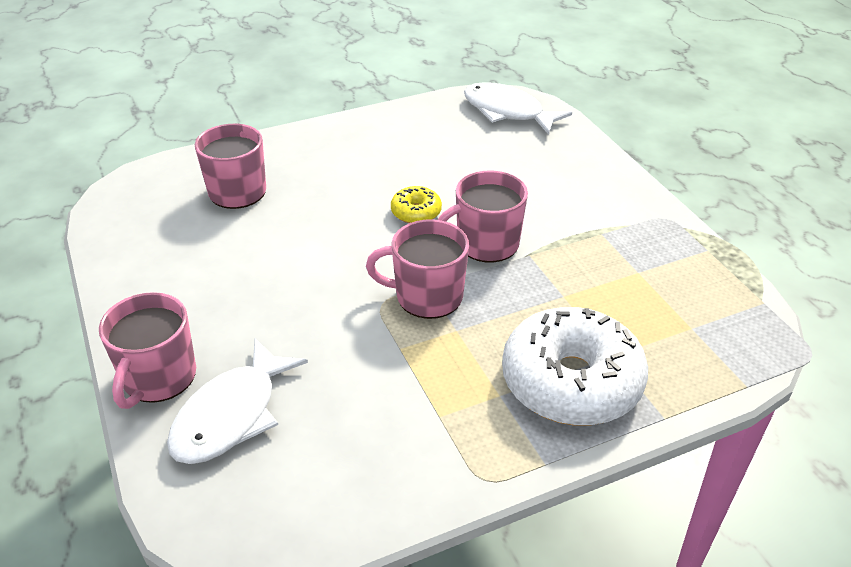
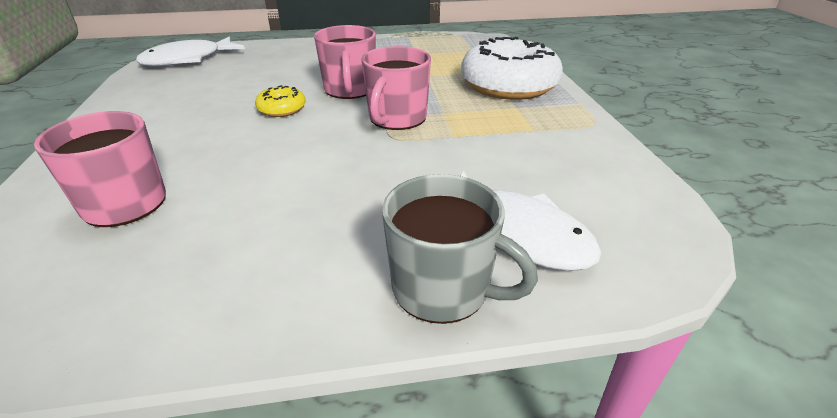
camera: 75 degrees left, 5 degrees down
pink mug [99,292,196,409] -> grey mug [382,174,538,324]

